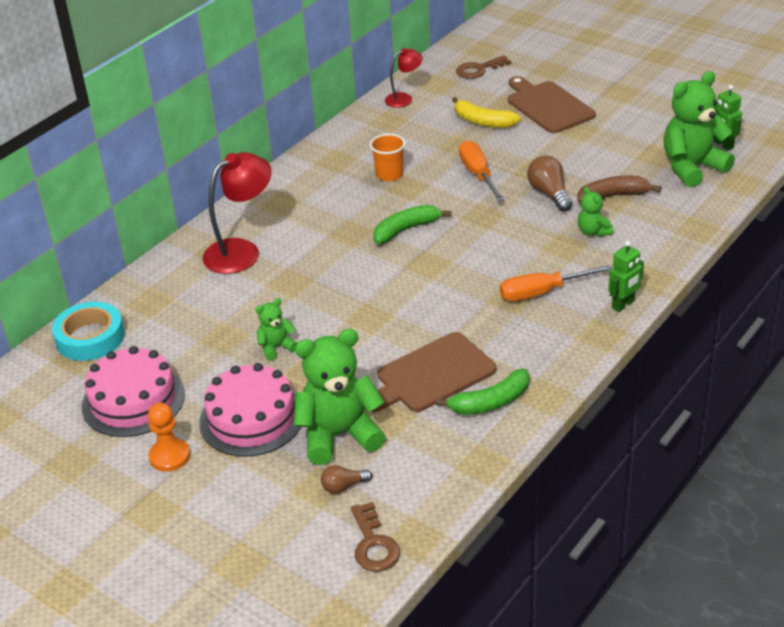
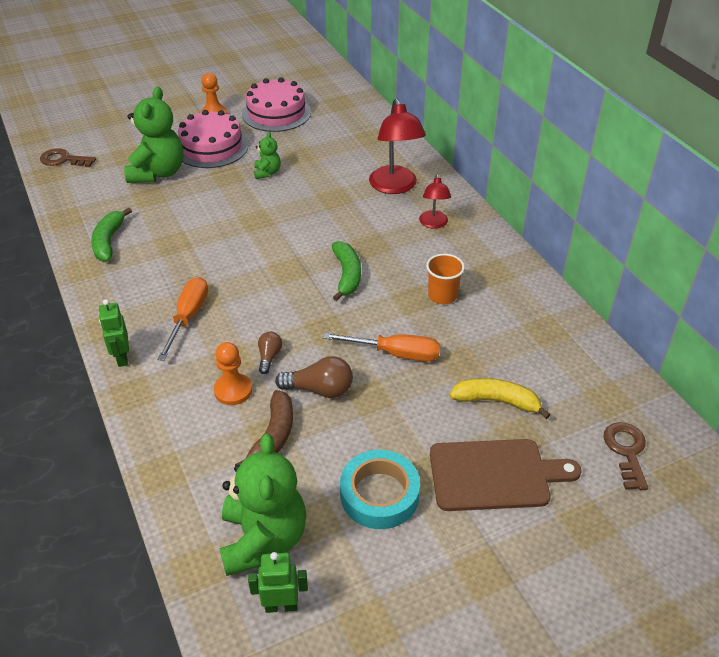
camera: 115 degrees right, 5 degrees up
turquoise tape [52,302,125,361] -> turquoise tape moved to [340,450,420,529]
brown light bulb [321,465,372,494] -> brown light bulb moved to [258,332,282,374]
brown cutting board [364,332,497,412] -> none
red lamp [385,48,423,108] -> red lamp moved to [419,174,451,229]
yellow banana [452,97,521,128] -> yellow banana turned 45 degrees clockwise [449,378,551,419]
green teddy bear [578,187,614,237] -> orange pawn [214,342,252,405]

